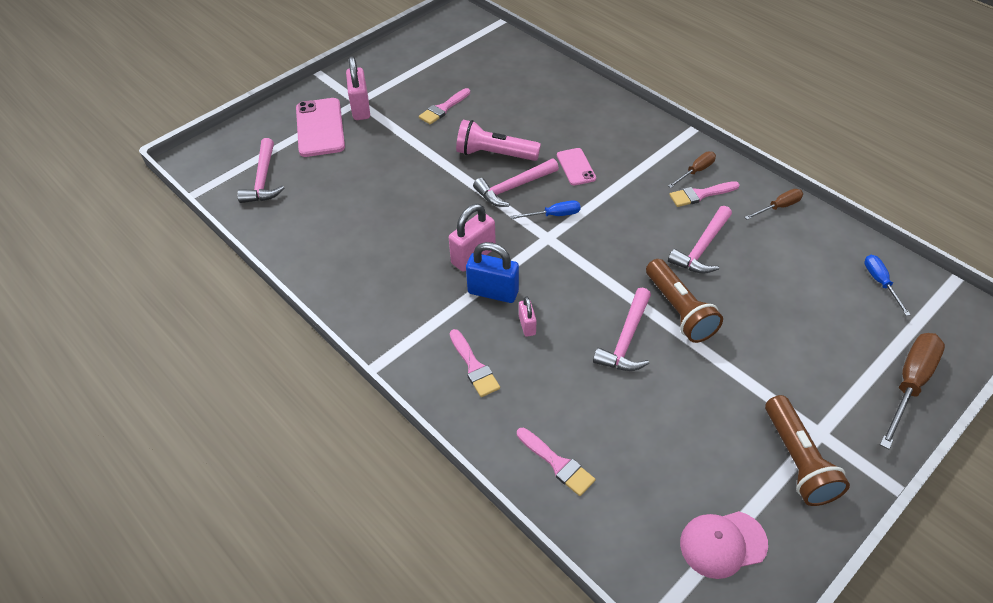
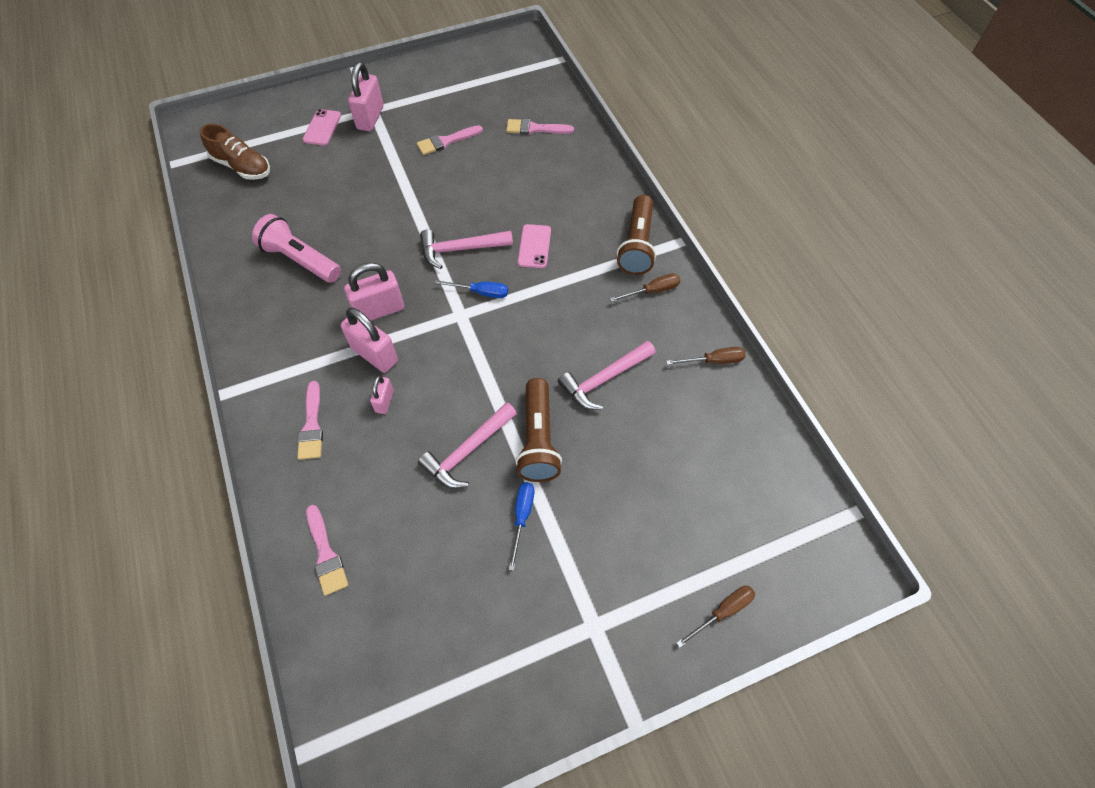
camera: 20 degrees right, 10 degrees up
pink hammer [237,138,284,203] -> brown shoe [200,124,270,180]
pink phone [296,98,345,157] -> pink phone [303,109,341,146], size x0.57
pink flashlight [456,120,541,161] -> pink flashlight moved to [252,214,341,283]
blue padlock [466,242,519,303] -> pink padlock [341,308,398,373]
pink brush [669,181,740,207] -> pink brush moved to [506,119,574,135]
pink cap [680,511,768,579] -> none
brown flashlight [765,395,850,506] -> brown flashlight moved to [617,195,656,275]
blue screwdriver [864,255,910,316] -> blue screwdriver moved to [509,482,534,571]
brown screwdriver [880,333,945,449] -> brown screwdriver [676,586,755,648], size x0.56

